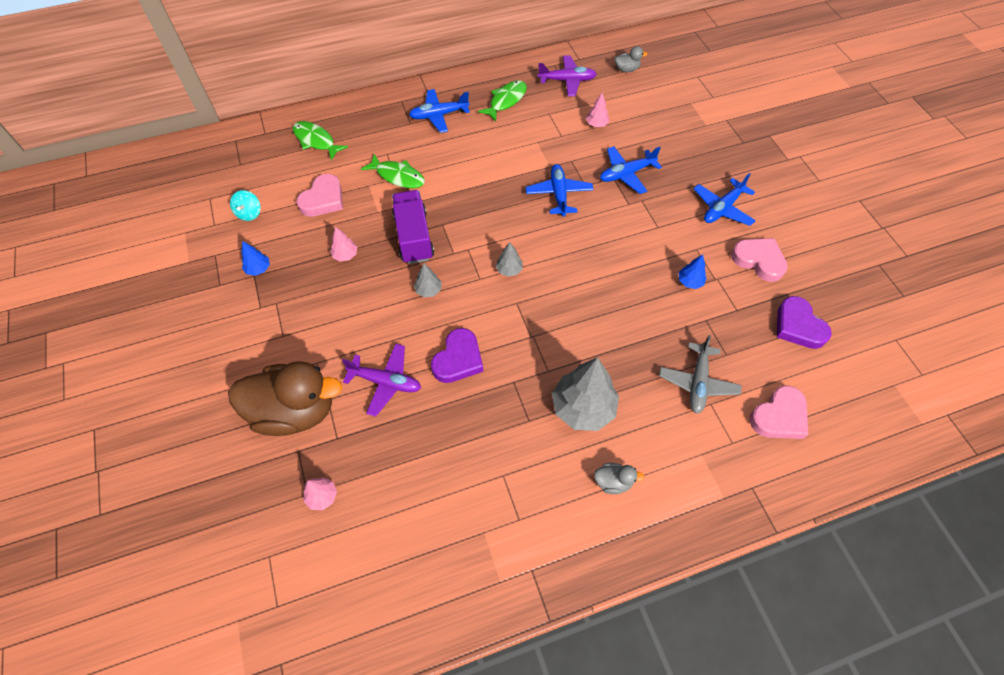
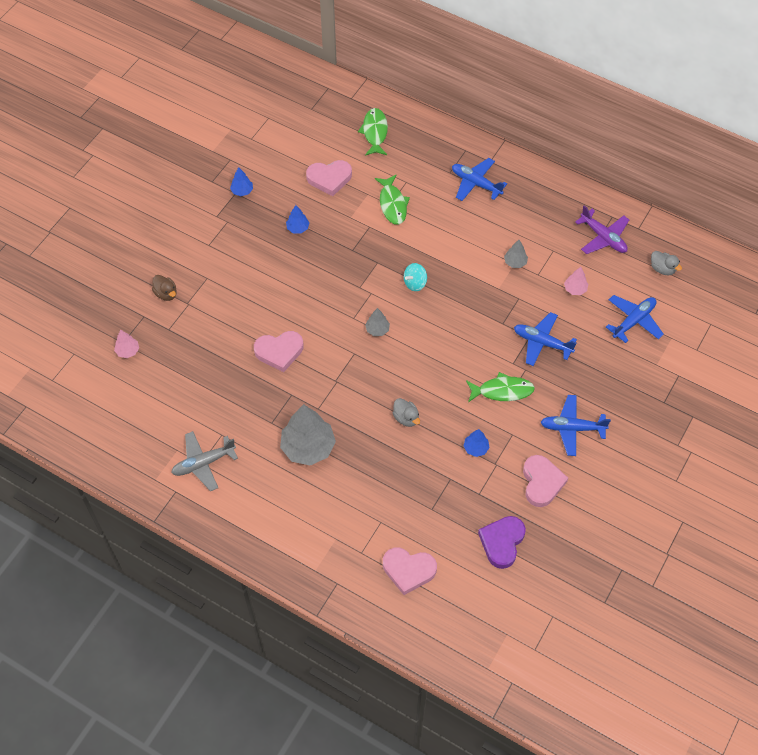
camera: 50 degrees right, 0 degrees up
brown duck [228,361,342,436] -> brown duck [152,275,177,301], size x0.41
turquoise spinning top [230,190,261,221] -> turquoise spinning top moved to [404,263,427,291]
pink tree [330,227,357,261] -> blue tree [286,205,309,233]
purple plane [342,344,421,417] -> none
purple truck [392,190,434,264] -> none
grey tree [414,264,442,297] -> grey tree moved to [504,240,528,268]
purple heart [431,328,483,383] -> pink heart [254,331,304,372]
green fish [478,80,527,122] -> green fish moved to [466,372,535,402]
blue plane [526,164,594,217] -> blue plane moved to [606,295,664,343]
grey duck [594,463,644,494] -> grey duck moved to [393,398,420,427]
grey plane [659,335,742,414] -> grey plane moved to [171,431,238,491]

